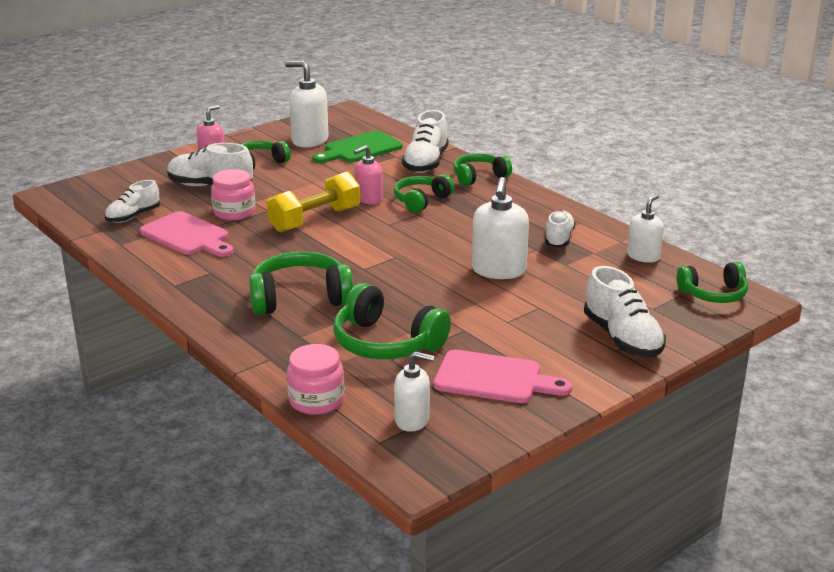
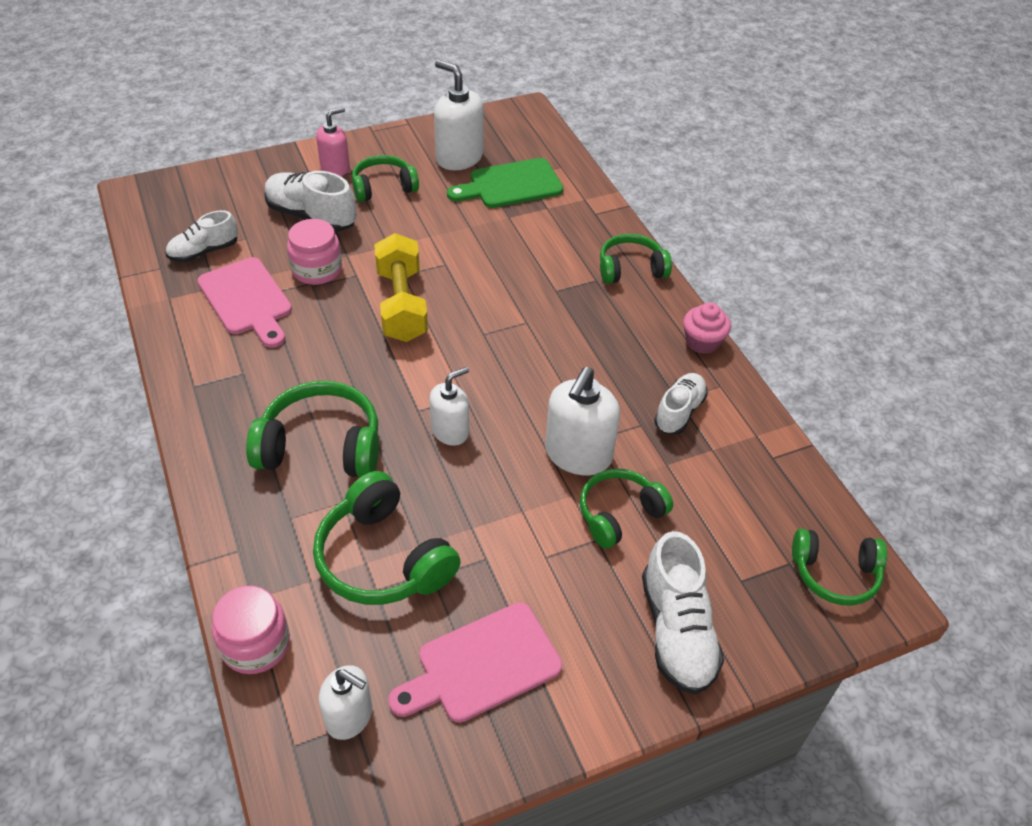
camera: 15 degrees right, 20 degrees up
yellow dumbbell [267,172,360,232] -> yellow dumbbell turned 75 degrees counterclockwise [374,233,428,342]
pink soap dispenser [354,145,383,204] -> none
green headphones [394,174,455,213] -> green headphones moved to [580,469,673,549]
white shoe [402,110,449,173] -> none
pink cutting board [434,350,572,403] -> pink cutting board turned 120 degrees clockwise [388,602,562,723]
white soap dispenser [627,194,664,263] -> white soap dispenser moved to [429,367,469,446]
none -> pink cupcake [683,302,731,354]

